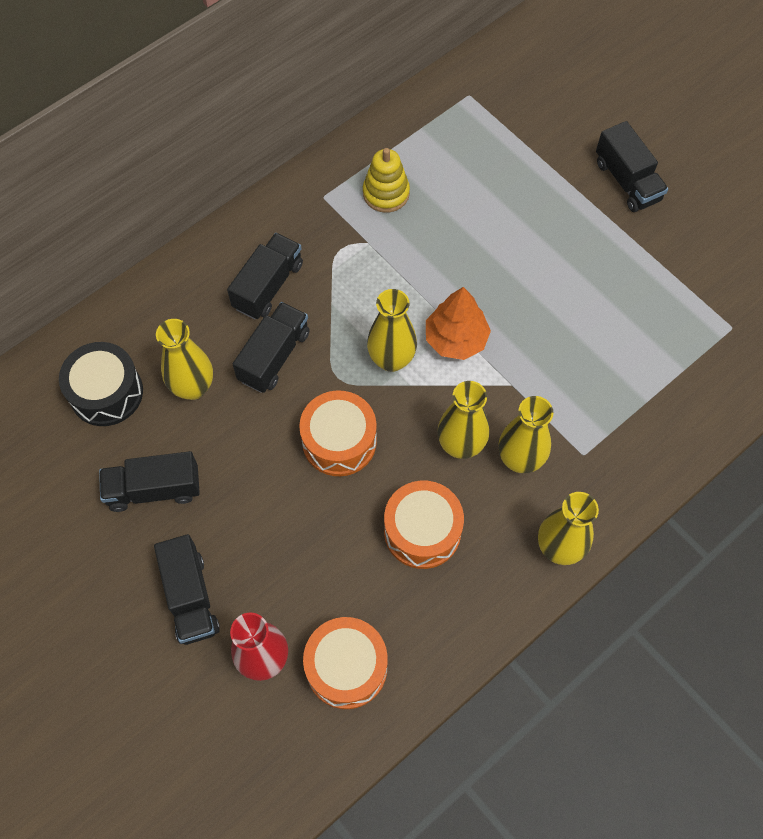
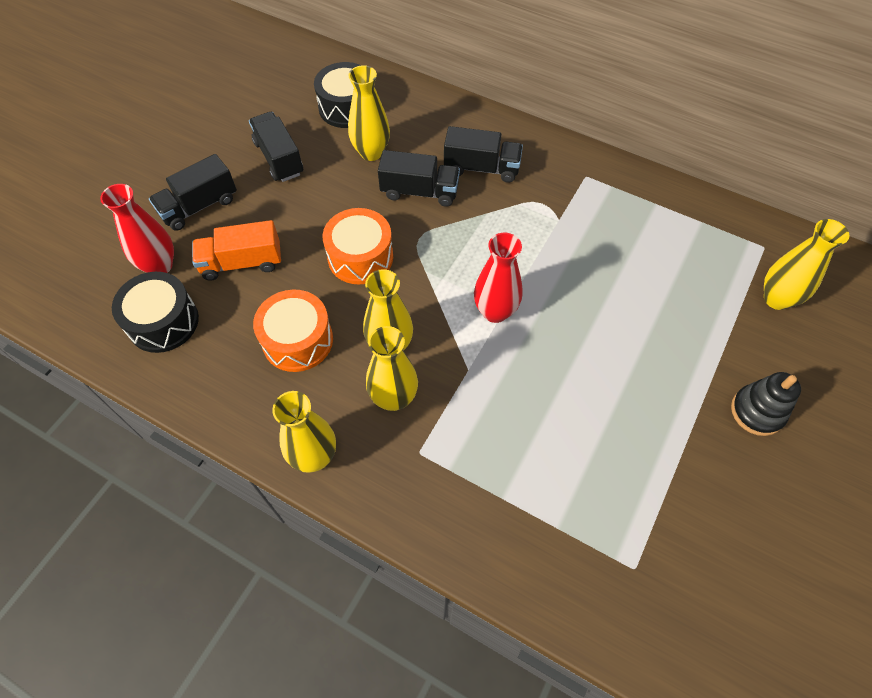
camera: 70 degrees right, 5 degrees down
orange drum [303,617,388,709] -> black drum [112,272,199,353]
yellow stacking toy [363,148,410,213] -> none
yellow vase [367,289,417,372] -> yellow vase moved to [764,219,849,310]
orange tree [426,287,491,360] -> red vase [474,233,523,323]
black truck [596,121,668,212] -> black stacking toy [731,372,801,436]
none -> orange truck [192,220,281,281]

